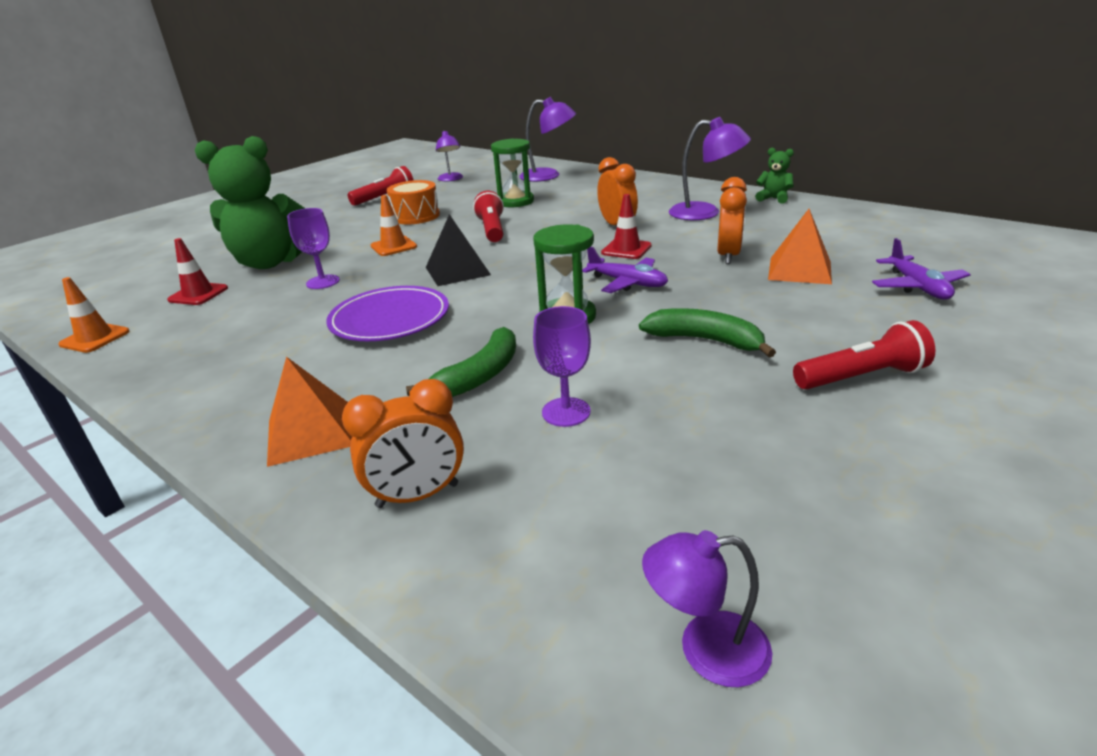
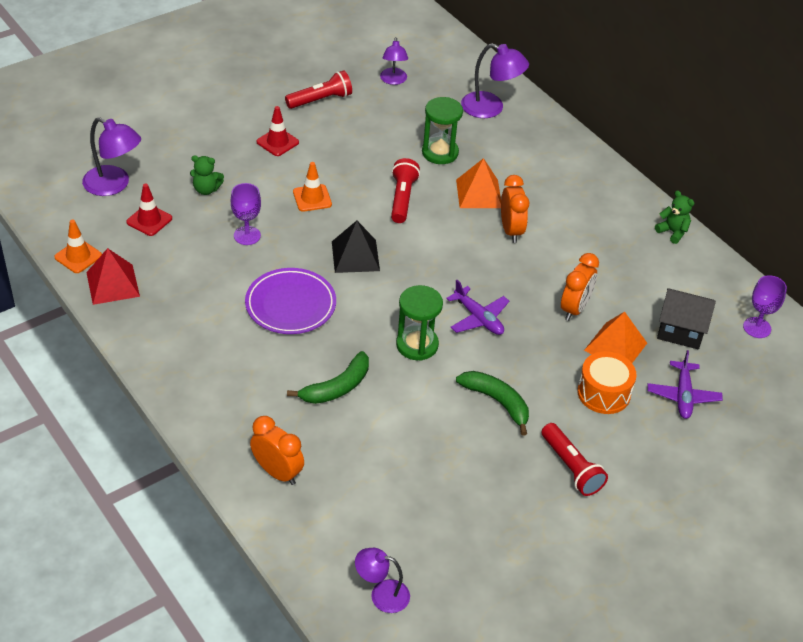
camera: 10 degrees right, 15 degrees up
green teddy bear [195,136,305,269] -> green teddy bear [190,155,224,195], size x0.44
orange pyramid [267,357,352,467] -> orange pyramid moved to [456,158,501,208]
orange clock [342,379,464,508] -> orange clock turned 135 degrees counterclockwise [250,416,304,485]
orange drum [387,180,440,224] -> orange drum moved to [577,351,637,414]
purple goblet [533,306,591,427] -> purple goblet moved to [743,275,787,338]
red traffic cone [601,194,652,259] -> red traffic cone moved to [257,106,299,156]
purple lamp [669,117,751,220] -> purple lamp moved to [82,117,141,196]
red flashlight [793,320,936,389] -> red flashlight turned 60 degrees clockwise [542,423,608,496]
none -> red pyramid [86,248,140,305]
none -> black house [657,288,716,349]

